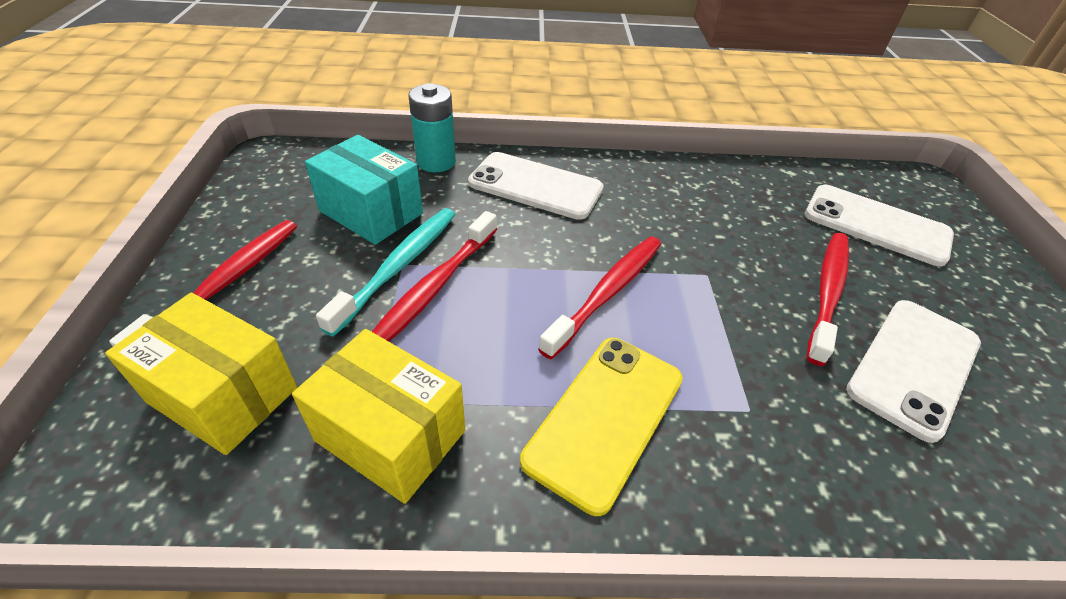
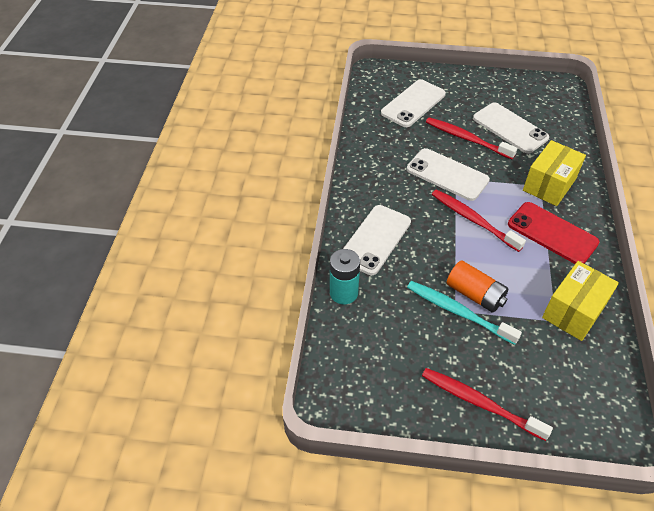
camera: 80 degrees left, 5 degrees up
yellow box [105,293,297,455] -> yellow box moved to [523,140,586,206]
turquoise box [305,135,423,245] -> none
red toothbrush [372,211,497,342] -> orange battery [447,261,508,313]
yellow phone [520,338,683,516] -> red phone [508,202,600,264]
none -> white phone [407,148,490,201]

